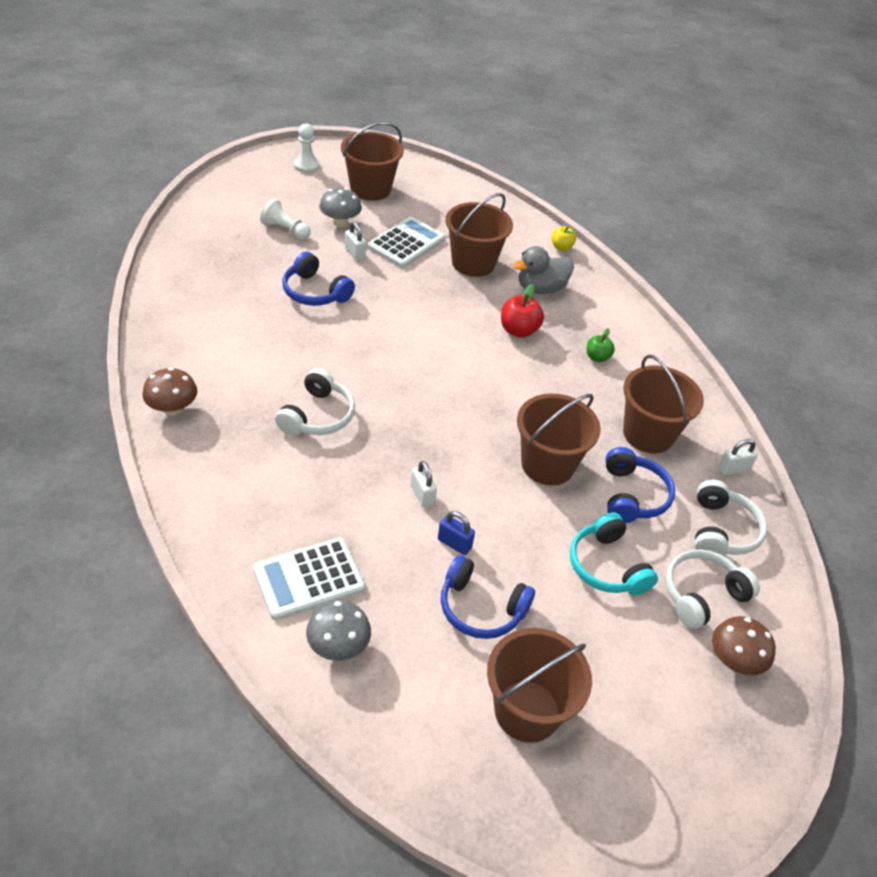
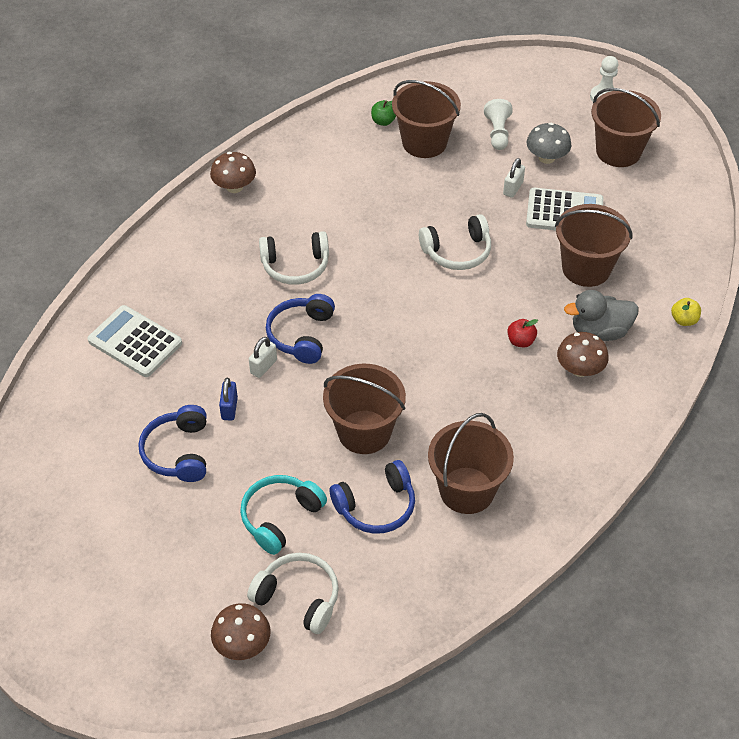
camera: 65 degrees right, 5 degrees up
blue headphones [282,252,355,306] -> blue headphones moved to [266,294,335,364]
grey mushroom [306,600,371,661] -> none
brown bucket [487,628,592,743] -> brown bucket moved to [392,80,461,158]
red apple [501,284,544,338] -> red apple [507,319,538,347], size x0.64
grey duck [513,246,574,294] -> grey duck turned 45 degrees counterclockwise [564,290,639,341]
green apple [587,328,615,362] -> green apple moved to [371,100,396,126]
white headphones [695,479,767,555] -> white headphones moved to [419,214,491,270]
white padlock [718,439,758,475] -> none
none -> brown mushroom [557,332,609,377]

